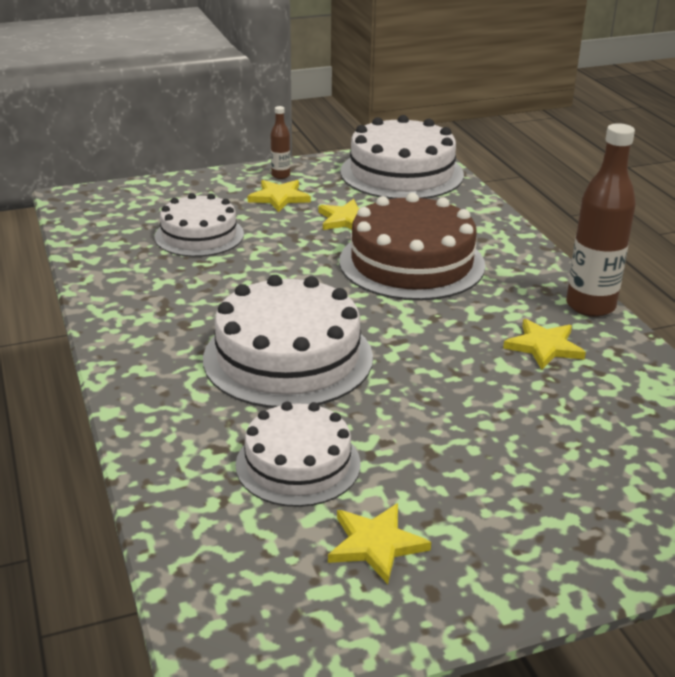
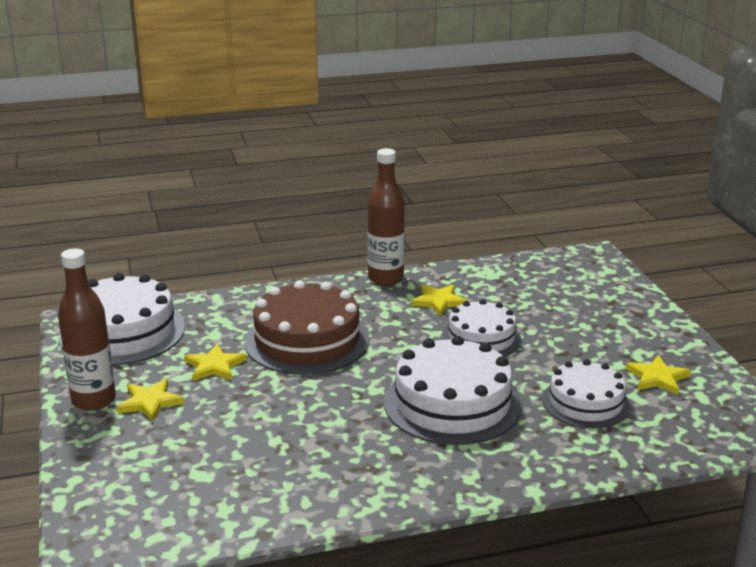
camera: 85 degrees left, 5 degrees down
white cake [154,193,244,257] -> white cake moved to [442,299,521,356]
brown bottle [271,106,290,179] -> brown bottle [58,248,116,411], size x2.11

